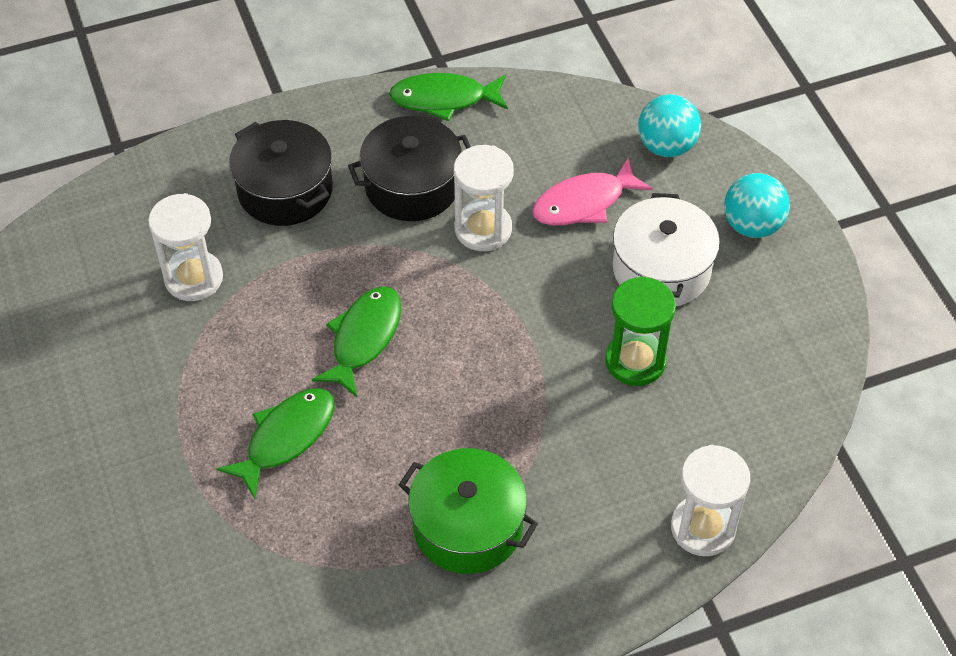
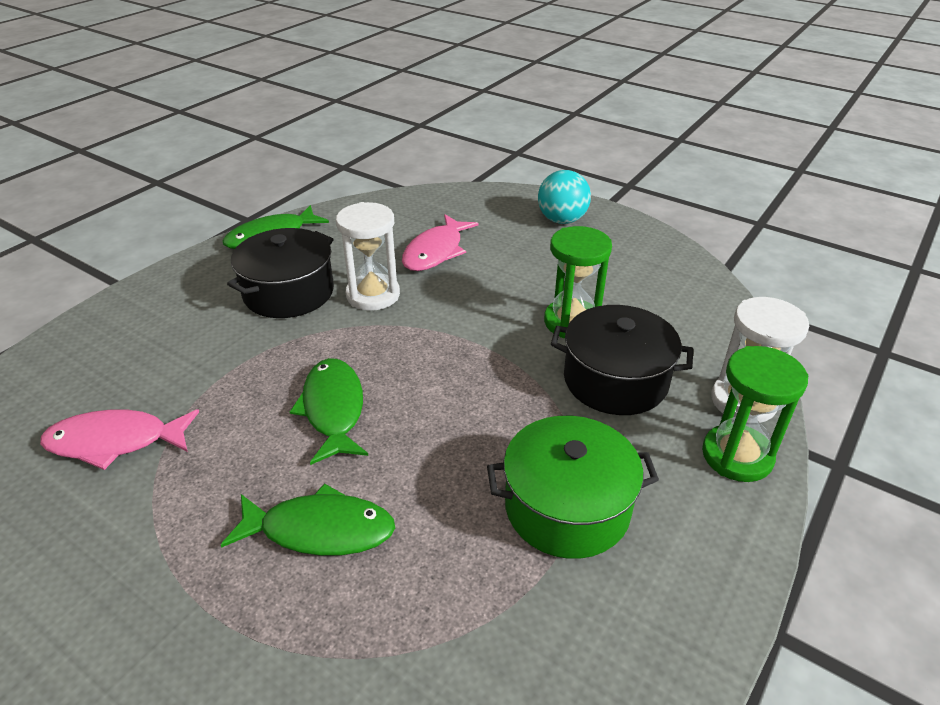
camera: 35 degrees left, 15 degrees down
white hourglass [148,193,223,301] -> pink fish [40,409,199,470]
green fish [217,388,335,499] -> green fish turned 90 degrees clockwise [221,483,395,556]
black pot [229,120,333,226] -> black pot moved to [551,305,693,415]
white pot [613,193,720,306] -> none
turquoise ball [638,94,701,157] -> none
none -> green hourglass [702,346,808,482]

